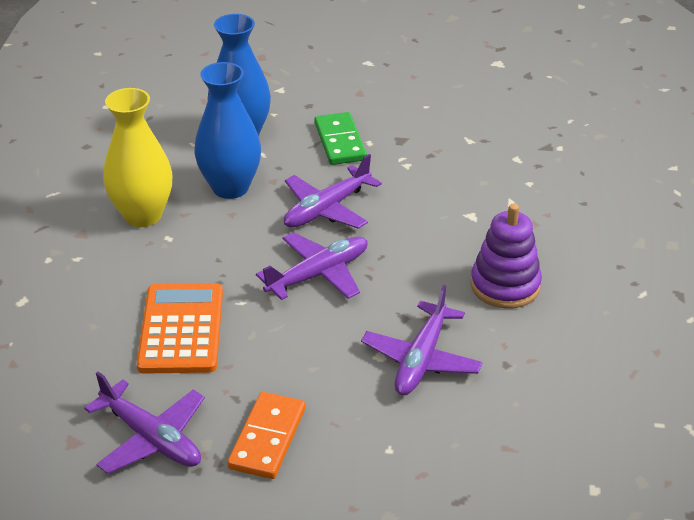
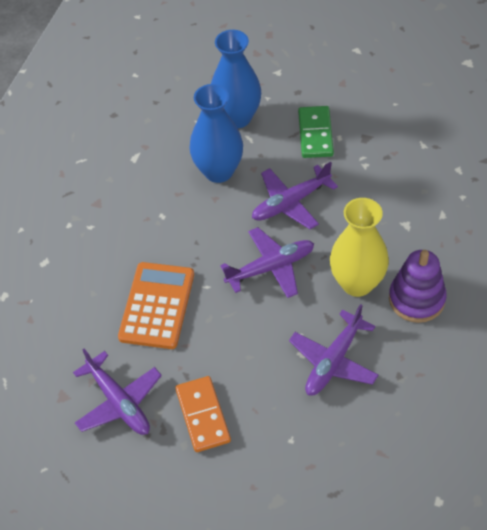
camera: 15 degrees right, 15 degrees up
yellow vase [103,88,172,227] -> yellow vase moved to [330,198,389,297]
orange domino [227,392,306,479] -> orange domino turned 45 degrees counterclockwise [175,376,231,452]

